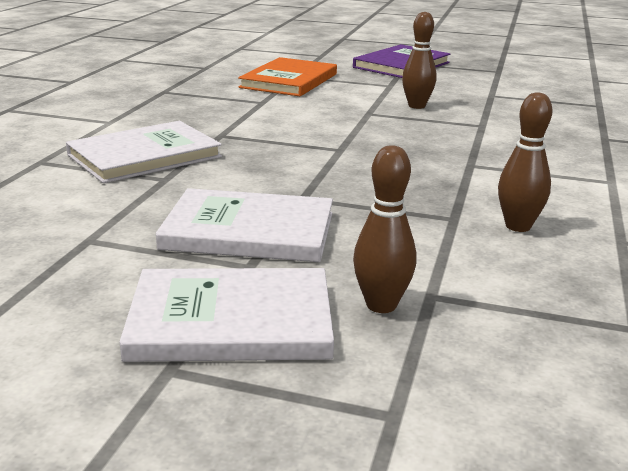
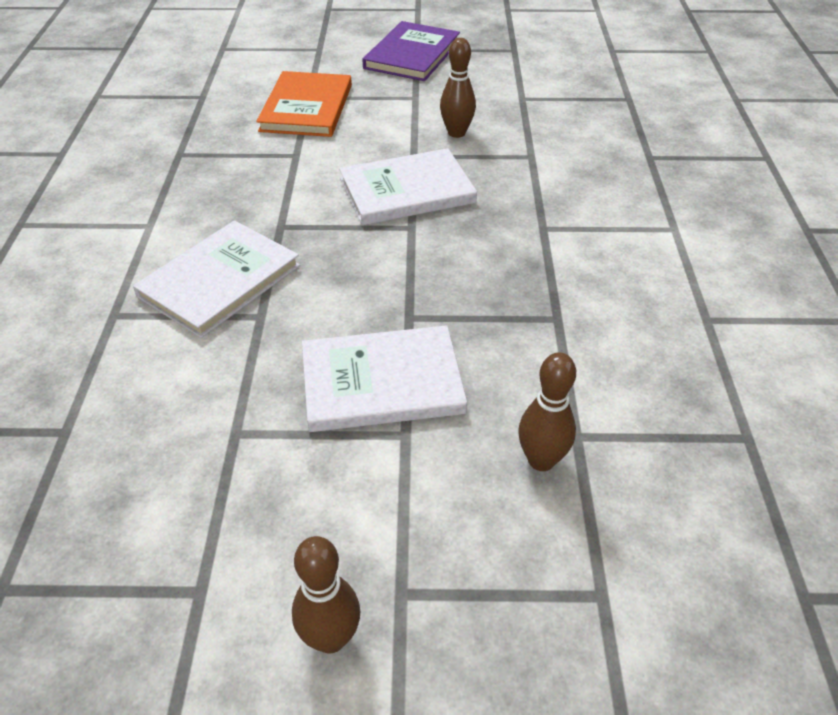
camera: 15 degrees left, 20 degrees up
white book [119,268,334,362] -> white book moved to [339,148,477,225]
brown bowling pin [498,92,552,232] -> brown bowling pin moved to [292,536,361,654]

